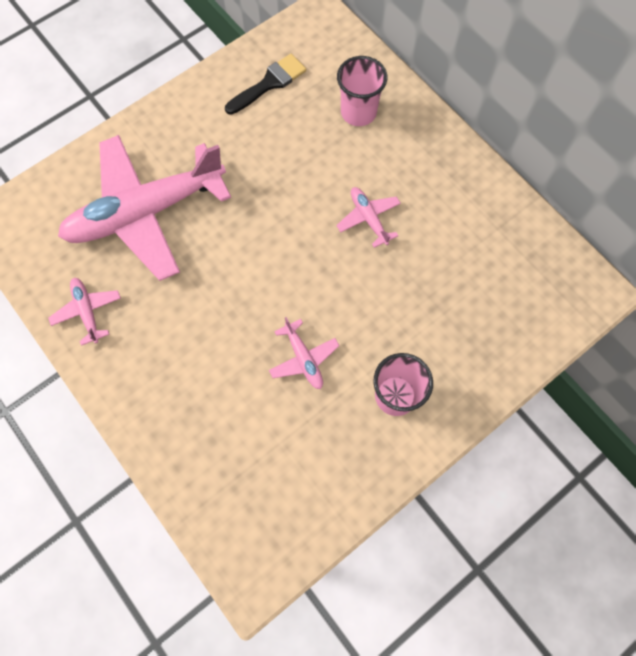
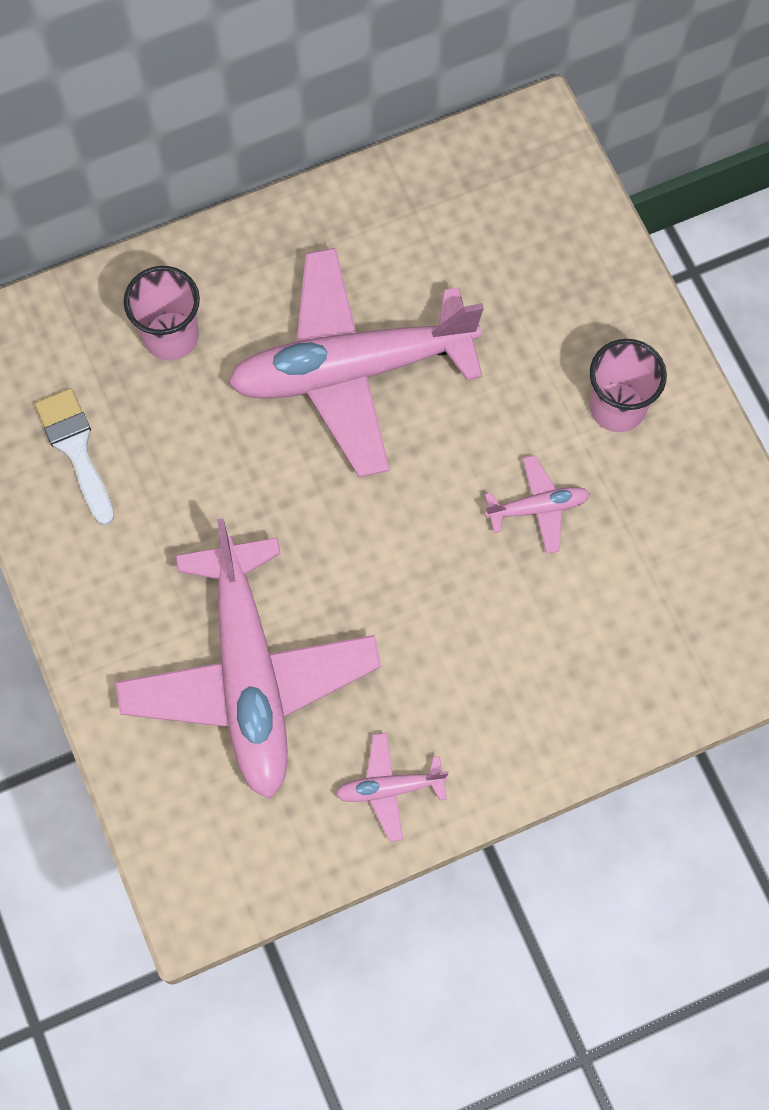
camera: 75 degrees left, 0 degrees up
black brush [225,54,306,115] -> white brush [35,388,114,526]
pink plane [336,187,401,248] -> pink plane [228,248,484,477], size x2.43

